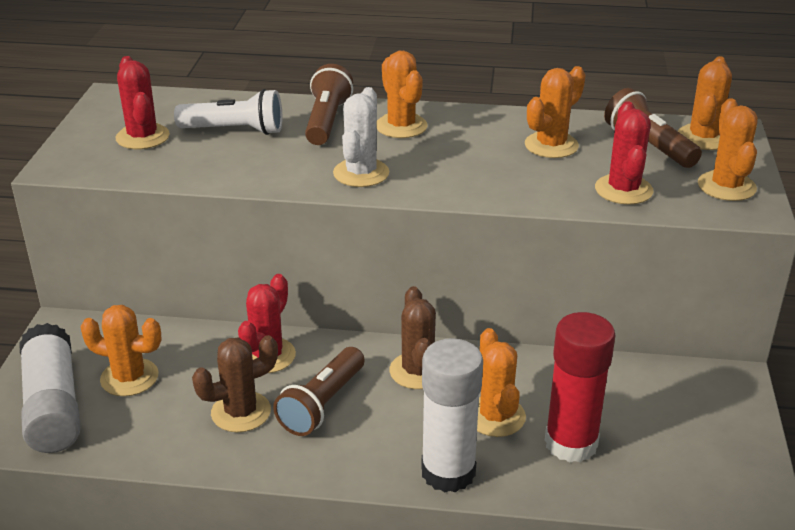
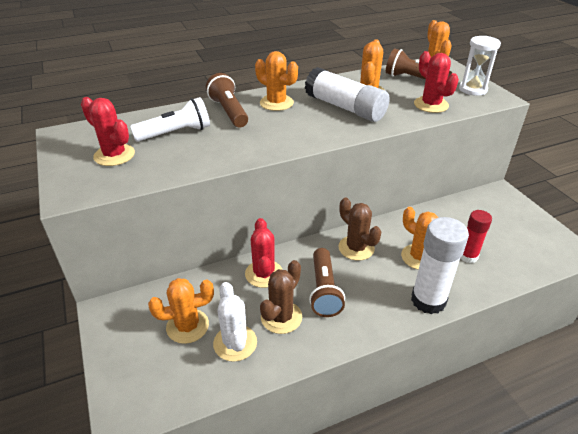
camera: 30 degrees left, 5 degrees up
white glue stick [19,323,81,453] -> white glue stick moved to [305,67,390,122]
white cactus [333,87,389,187] -> white cactus moved to [213,282,257,362]
red glue stick [545,312,616,462] -> red glue stick [460,210,492,263], size x0.61
orange cactus [698,98,758,201] -> white hourglass [459,36,501,96]

